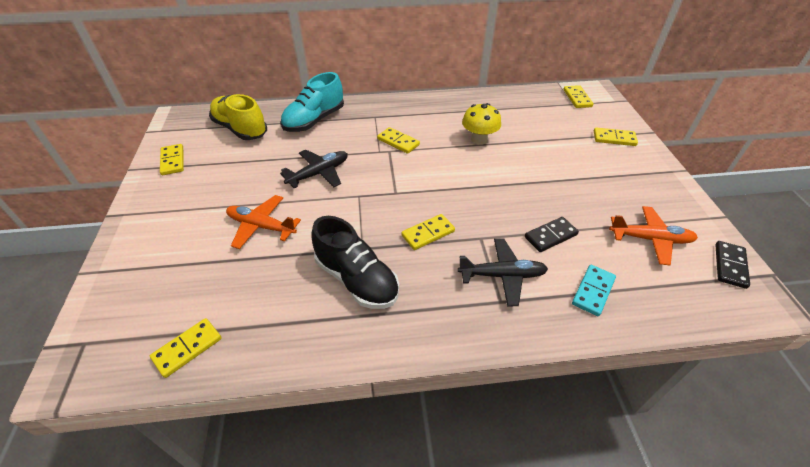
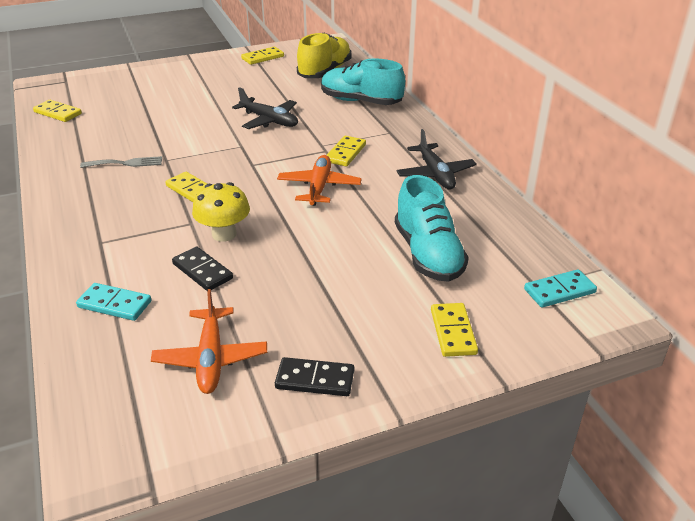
camera: 75 degrees right, 10 degrees down
orange plane [226,195,301,249] -> orange plane moved to [277,155,362,206]
black shoe [311,216,399,309] -> grey fork [80,156,162,168]
black plane [458,238,548,306] -> black plane moved to [396,129,477,189]
yellow mushroom [462,103,501,145] -> yellow mushroom moved to [192,182,250,242]
yellow domino [563,85,594,108] -> turquoise domino [524,269,597,308]
black domino [716,241,750,289] -> black domino moved to [275,357,354,396]
none -> turquoise shoe [395,175,469,282]

